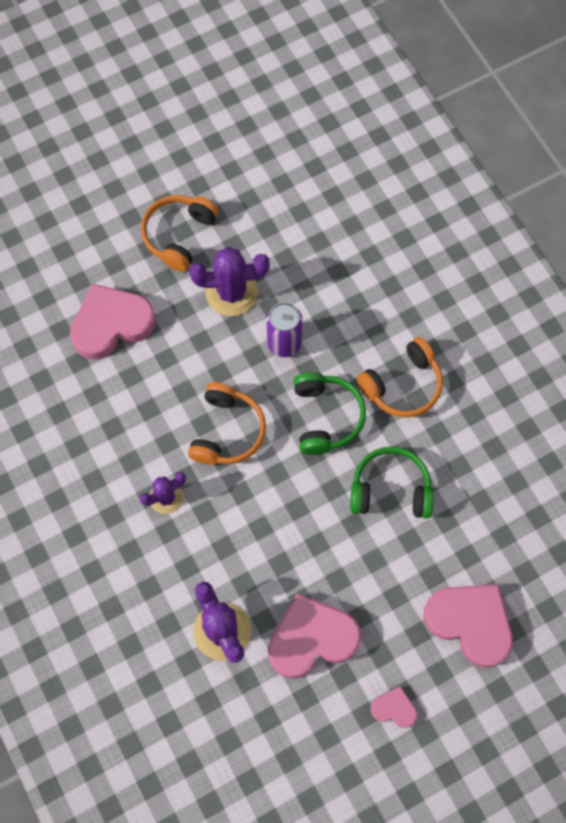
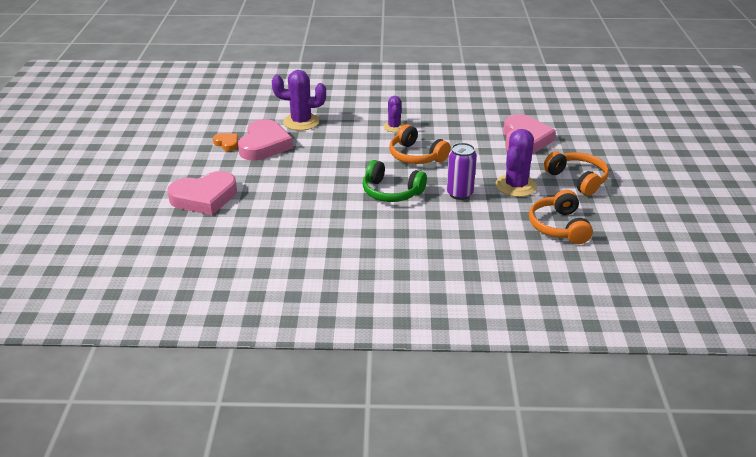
camera: 120 degrees right, 35 degrees down
green headphones [350,447,434,518] -> none
orange headphones [357,337,443,418] -> orange headphones moved to [529,190,593,244]
pink heart [371,686,417,728] -> none
none -> orange heart [213,133,238,151]

